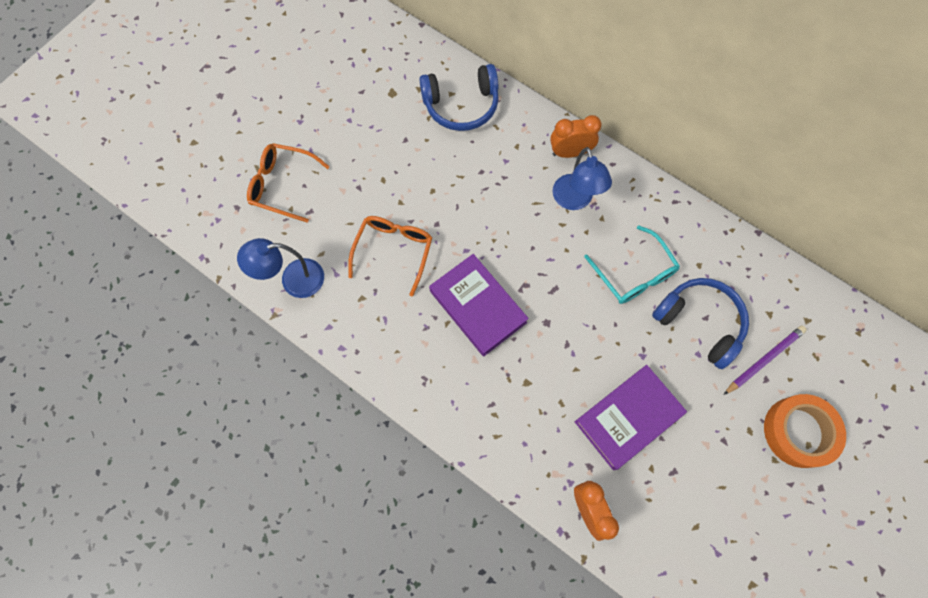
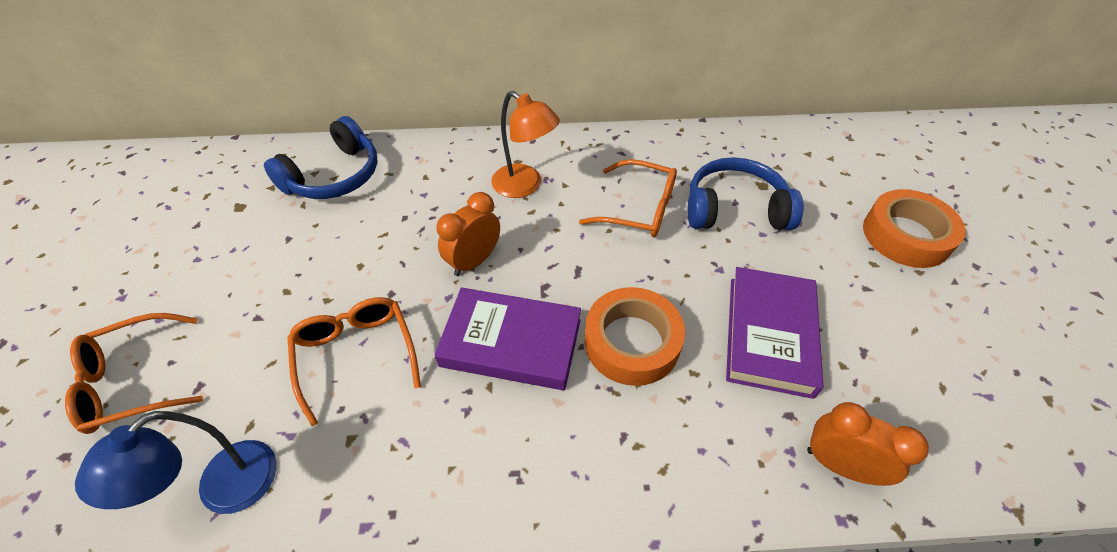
camera: 40 degrees left, 20 degrees down
orange clock [550,115,602,158] -> orange clock moved to [436,192,500,276]
blue lamp [553,147,612,210] -> orange lamp [491,91,560,198]
turquoise glasses [584,225,680,304] -> orange glasses [579,159,677,237]
purple pencil [724,326,807,395] -> none
none -> orange tape [585,287,685,386]

